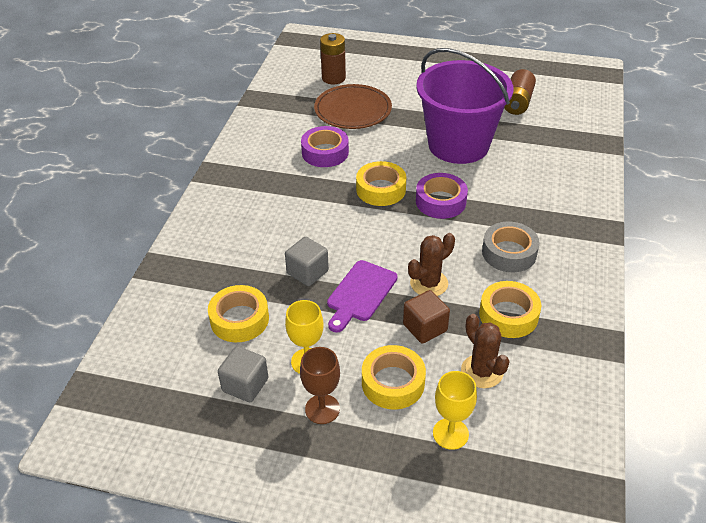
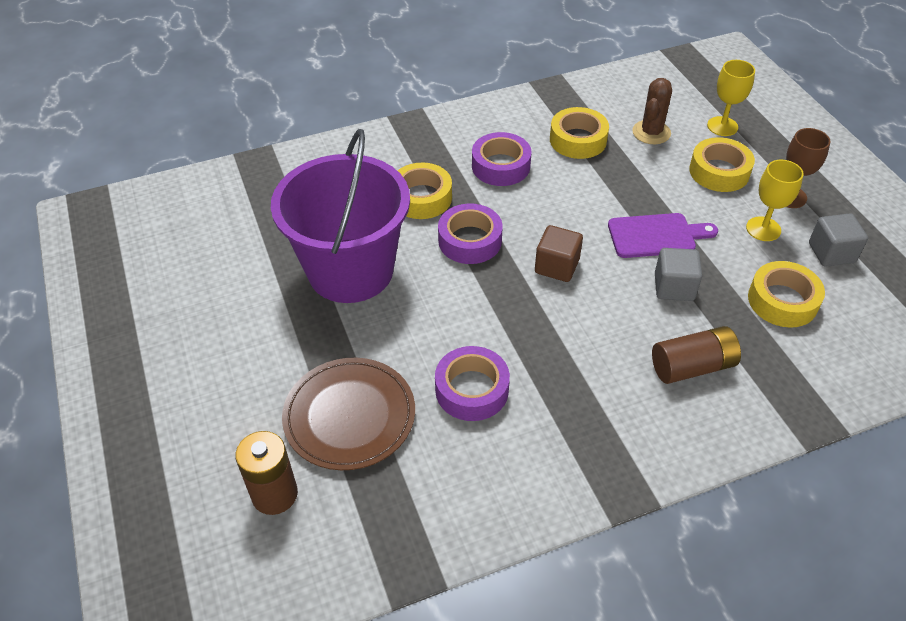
camera: 125 degrees left, 5 degrees up
yellow tape [356,161,406,206] -> yellow tape moved to [398,163,452,219]
brown cube [403,290,450,344] -> brown cube moved to [535,225,583,282]
brown cactus [408,233,455,296] -> none
grey tape [482,222,540,272] -> purple tape [472,132,531,186]
brown battery [504,69,536,115] -> brown battery moved to [652,326,741,384]

